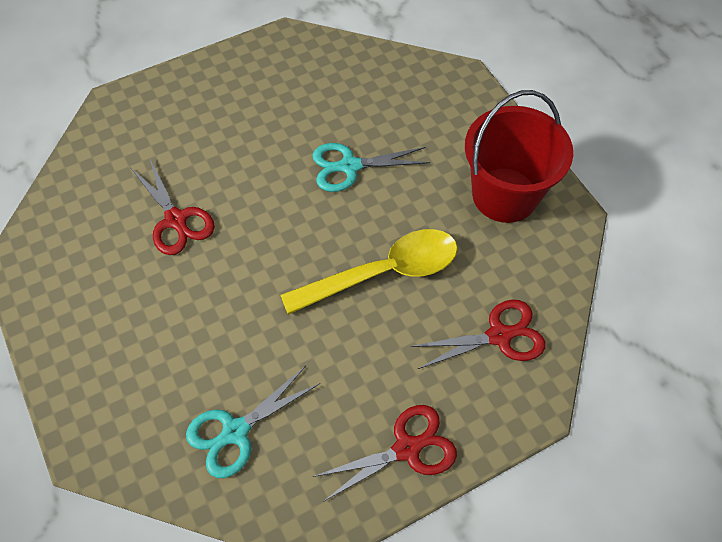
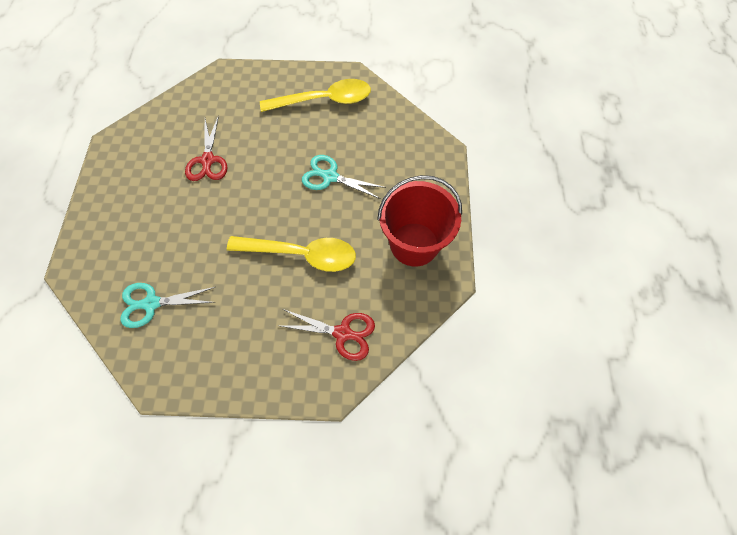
camera: 30 degrees right, 5 degrees up
red scissors [312,405,457,502] -> none
none -> yellow spoon [260,79,371,112]

